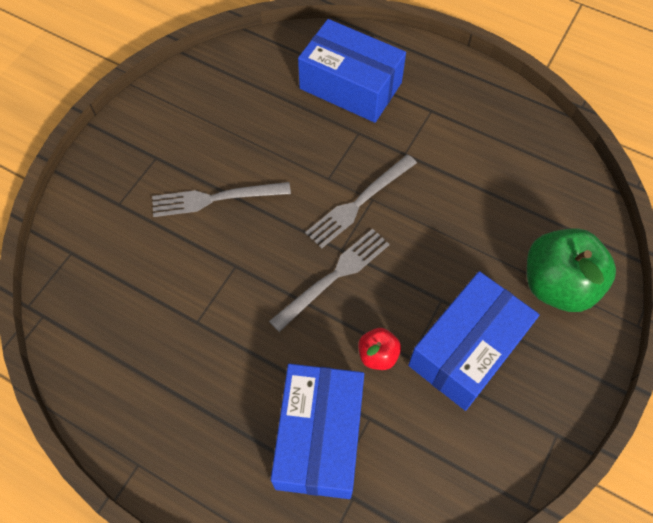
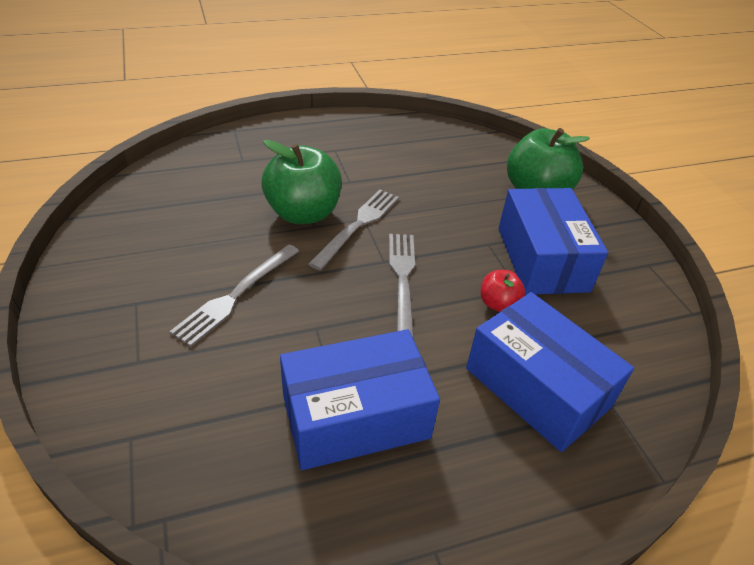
camera: 50 degrees left, 20 degrees down
blue box [298,19,406,123] -> blue box moved to [280,329,440,470]
grey fork [305,155,417,249] -> grey fork turned 150 degrees counterclockwise [309,190,399,270]
none -> green apple [261,140,342,224]

